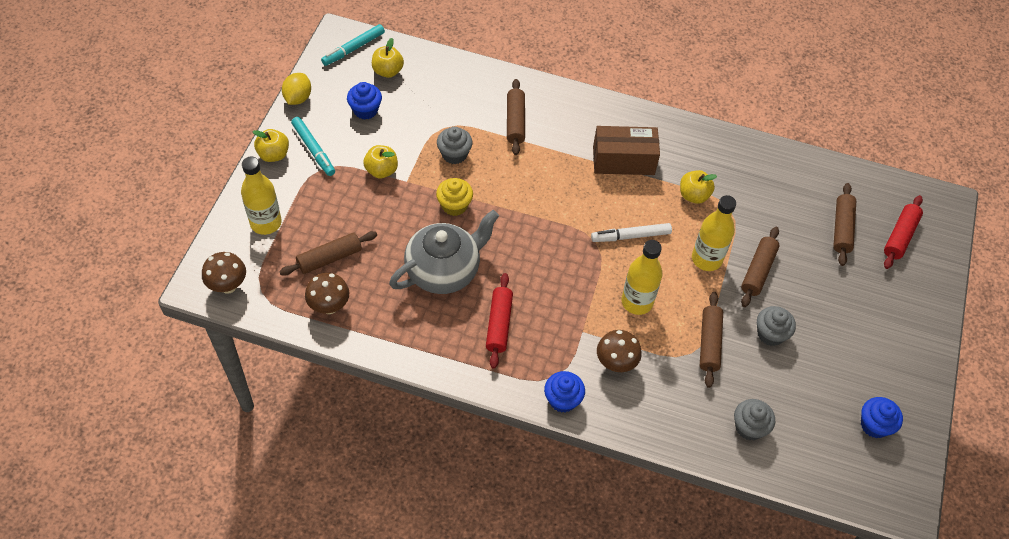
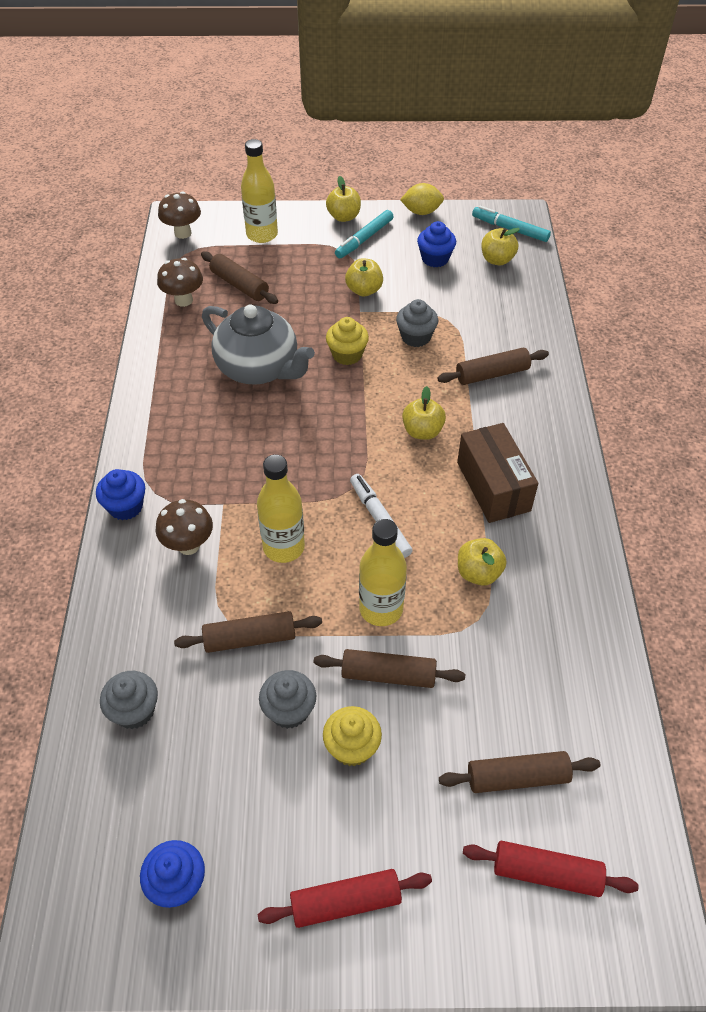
camera: 75 degrees right, 5 degrees down
red rolling pin [486,273,513,368] -> red rolling pin moved to [258,869,432,928]
none -> yellow cupcake [323,706,382,766]
none -> yellow apple [402,386,446,440]

